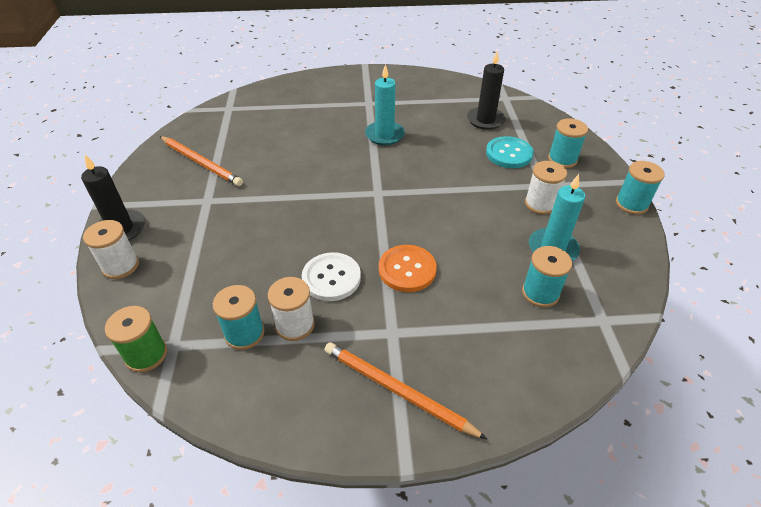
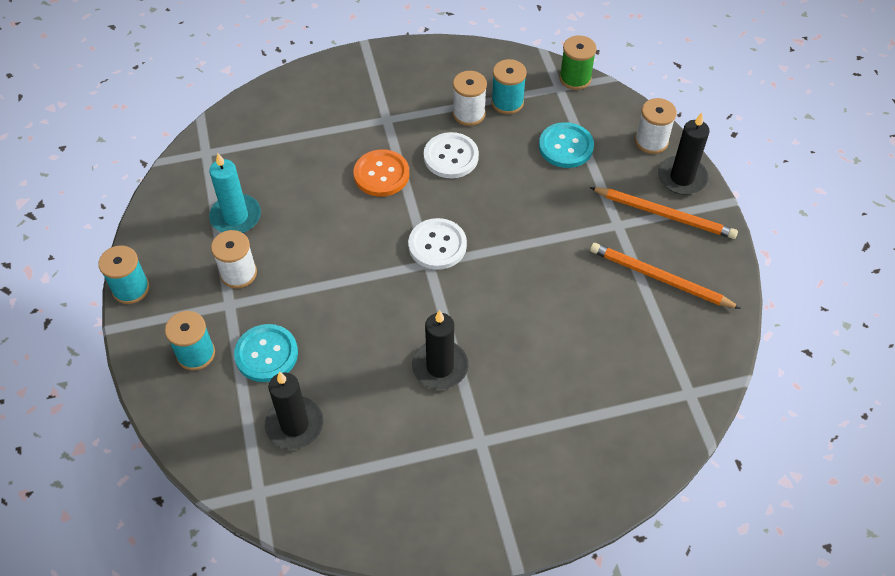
camera: 170 degrees right, 10 degrees up
orange pencil [324,342,487,439] -> orange pencil moved to [590,187,738,239]
turquoise candle [365,64,405,145] -> black candle [412,310,469,389]
turquoise spool [522,246,572,307] -> none
none -> white button [408,218,467,270]
none -> turquoise button [539,122,594,168]

